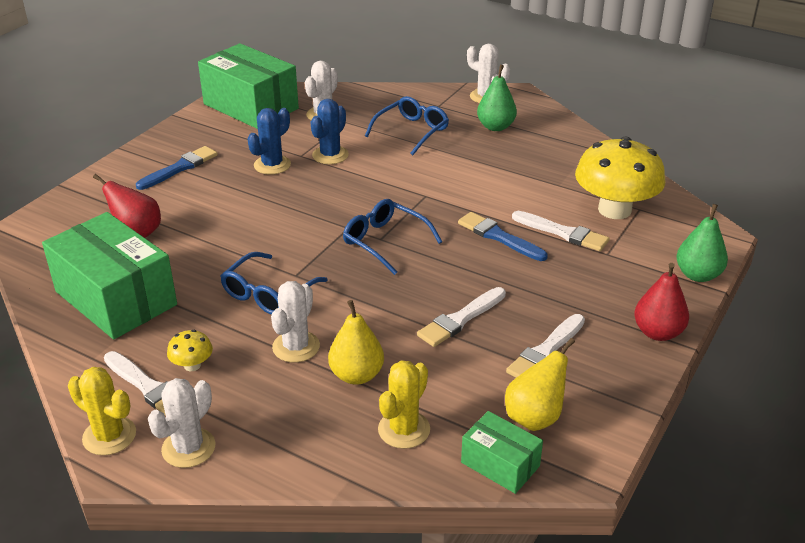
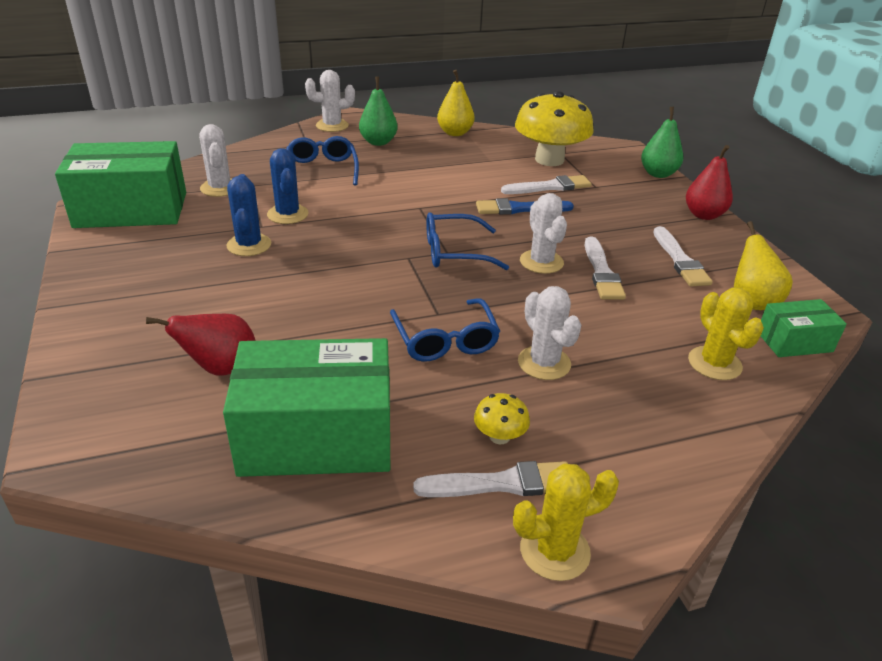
camera: 50 degrees left, 0 degrees up
blue brush [136,146,218,190] -> none
white cactus [148,378,216,468] -> white cactus moved to [520,193,567,274]
yellow pear [328,300,384,385] -> yellow pear moved to [437,70,475,136]

